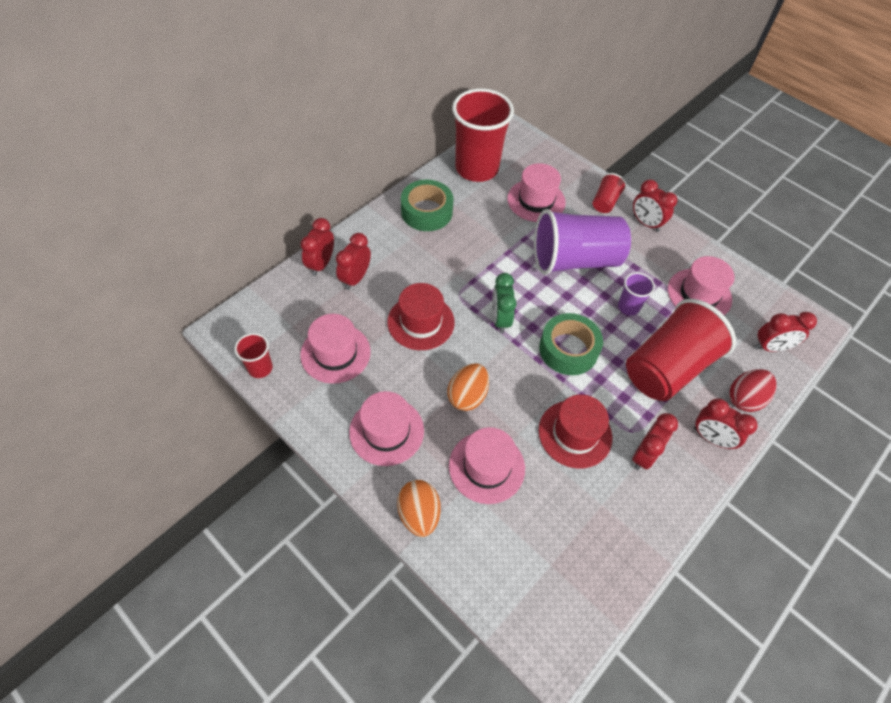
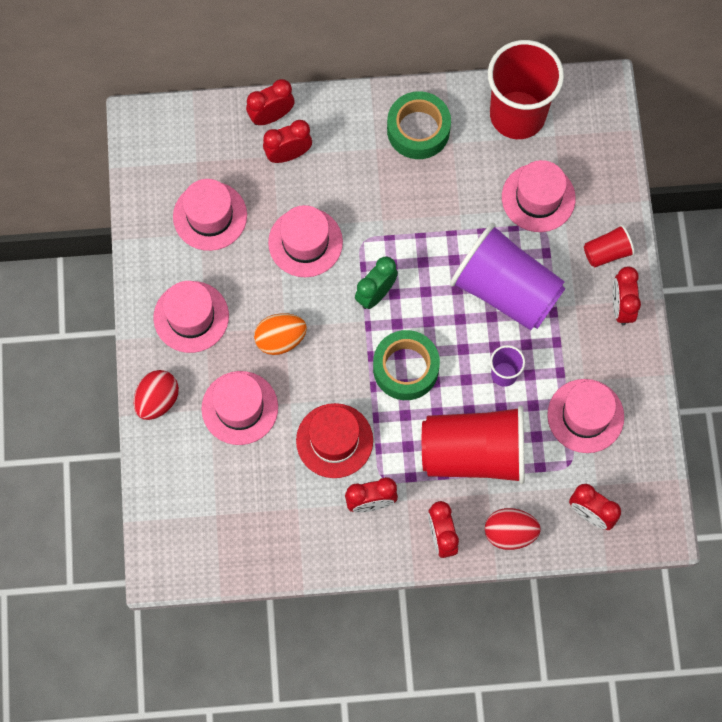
camera: 45 degrees right, 15 degrees up
red cup [235,333,273,378] -> none
red hat [388,283,455,350] -> pink hat [268,205,343,277]
orange egg [397,480,440,537] -> red egg [134,370,179,420]

